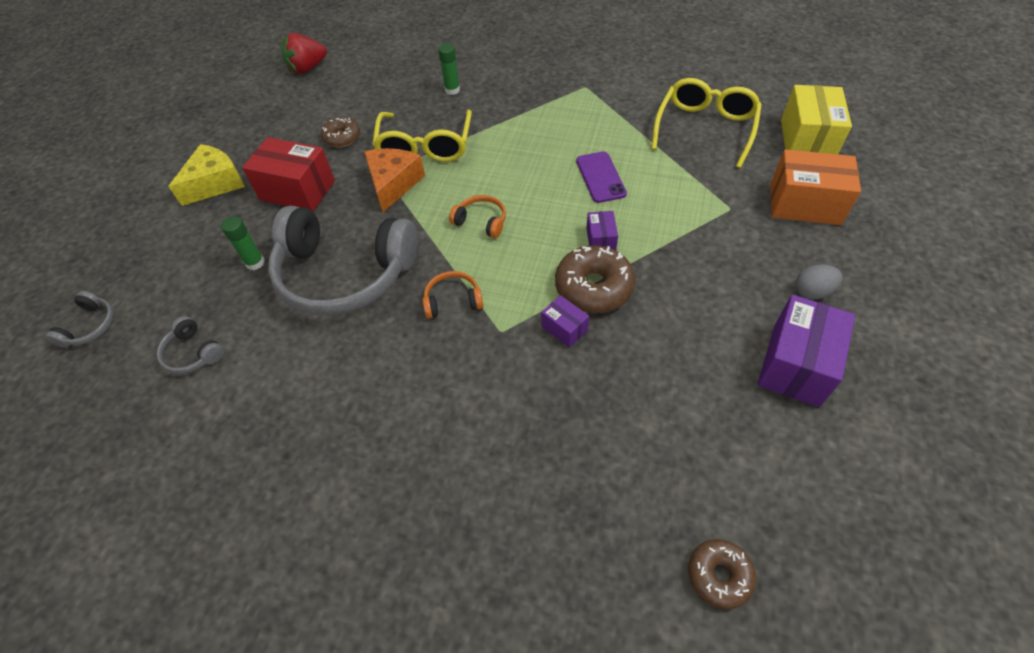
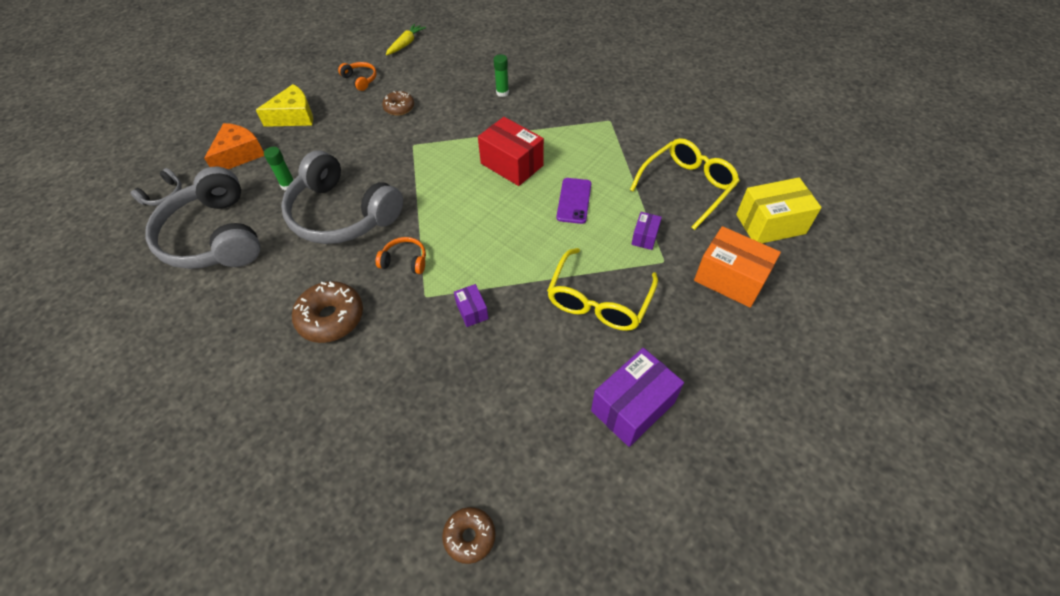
camera: 20 degrees right, 0 degrees up
grey headphones [157,316,224,374] -> grey headphones [145,167,260,269], size x2.45
red box [242,137,335,211] -> red box moved to [478,117,544,186]
red strawberry [281,33,327,74] -> yellow carrot [386,23,426,55]
orange cheese [364,148,425,212] -> orange cheese moved to [204,123,264,169]
yellow glasses [372,110,472,162] -> yellow glasses moved to [547,248,658,331]
orange headphones [449,195,506,238] -> orange headphones moved to [338,62,377,91]
brown donut [555,245,635,313] -> brown donut moved to [292,281,363,343]
purple box [586,211,618,250] -> purple box moved to [631,212,662,250]
yellow box [781,85,852,154] -> yellow box turned 45 degrees clockwise [736,177,822,243]
grey egg [795,264,843,300] -> none

